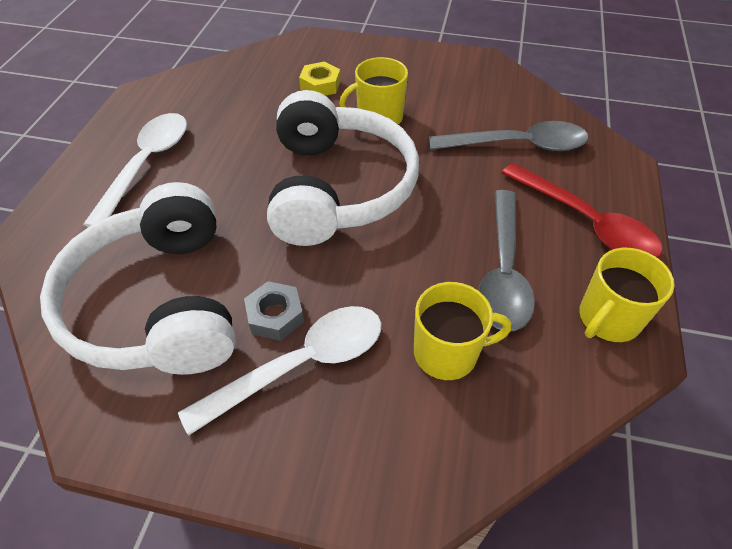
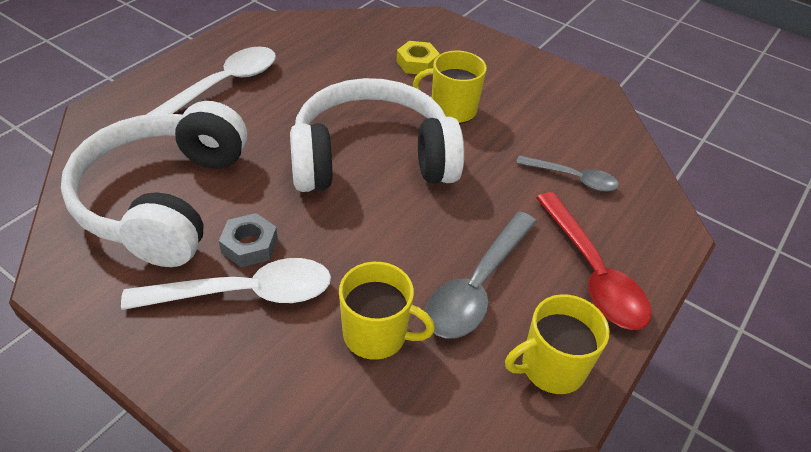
camera: 20 degrees right, 5 degrees down
white headphones [267,90,419,246] -> white headphones turned 120 degrees counterclockwise [290,78,464,192]
grey spoon [429,121,588,151] -> grey spoon [516,155,619,192], size x0.62

